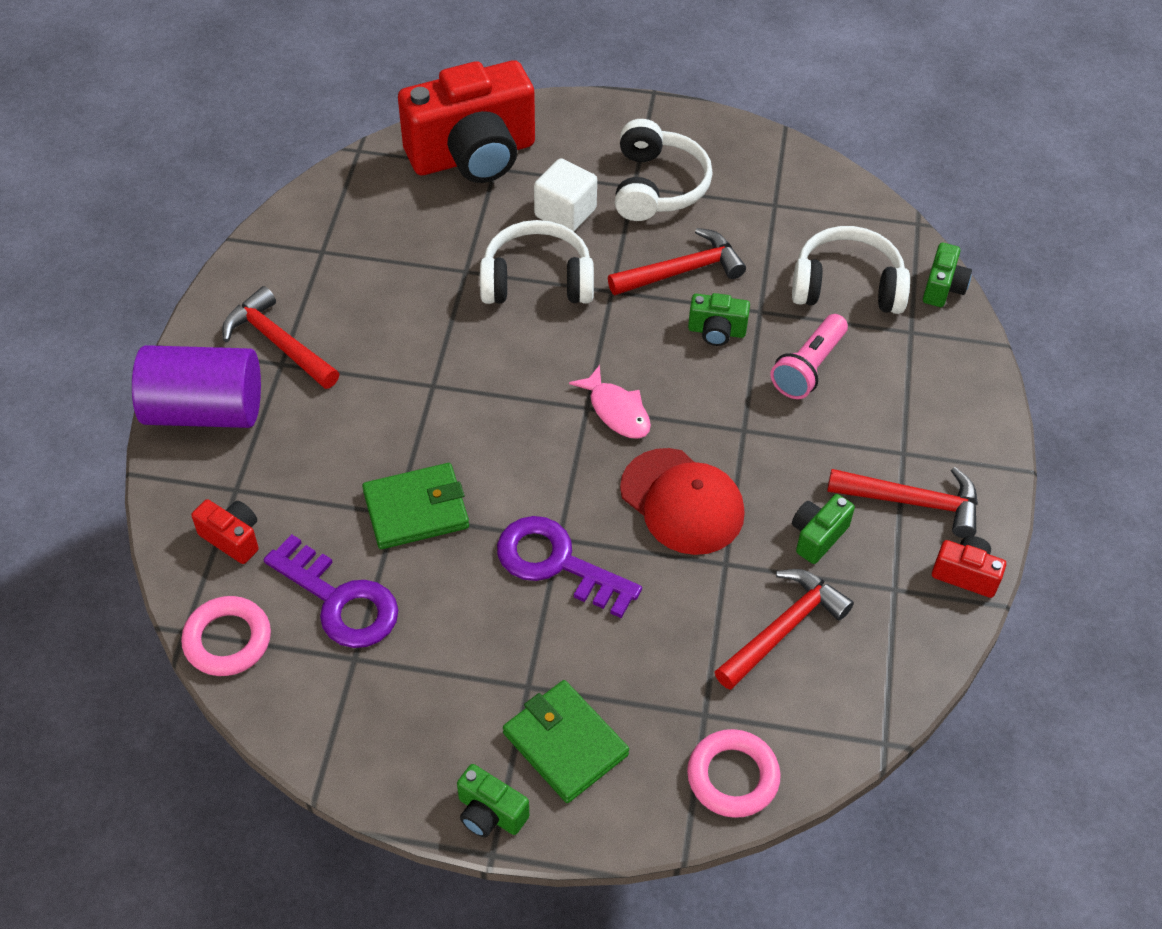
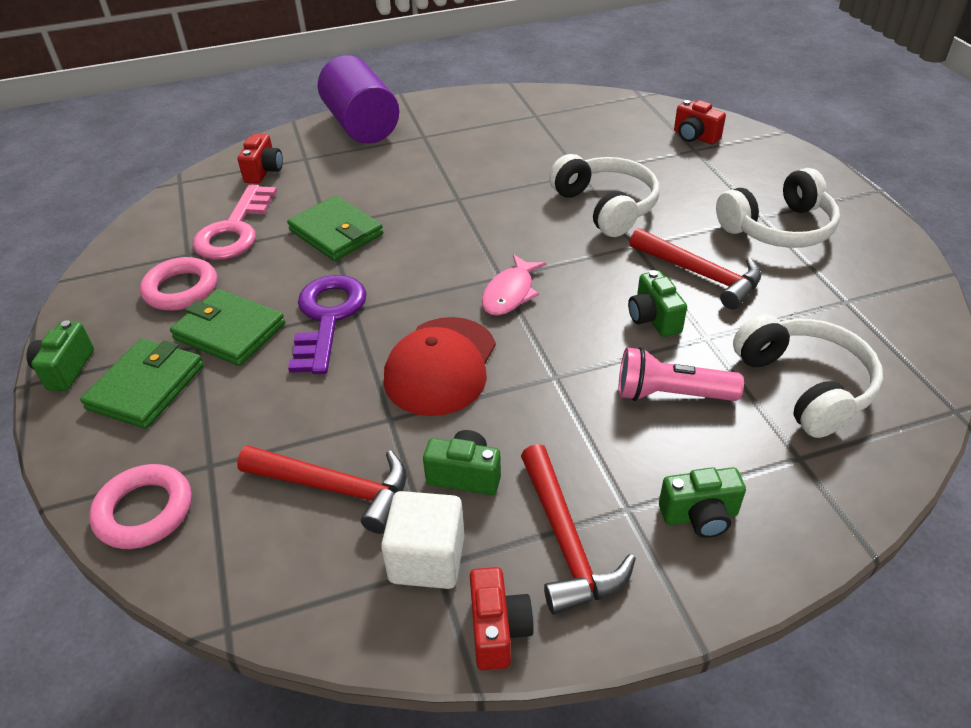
camera: 65 degrees right, 10 degrees down
pink ring [181,596,271,676] -> pink ring moved to [140,257,217,311]
red hammer [222,286,339,389] -> none
purple key [264,534,398,648] -> pink key [193,185,277,260]
red camera [398,60,535,183] -> red camera [674,100,726,144], size x0.42
white cube [534,158,597,231] -> white cube moved to [381,491,465,589]
green camera [923,243,972,307] -> green camera moved to [659,467,746,538]
none -> green wallet [170,289,285,366]

